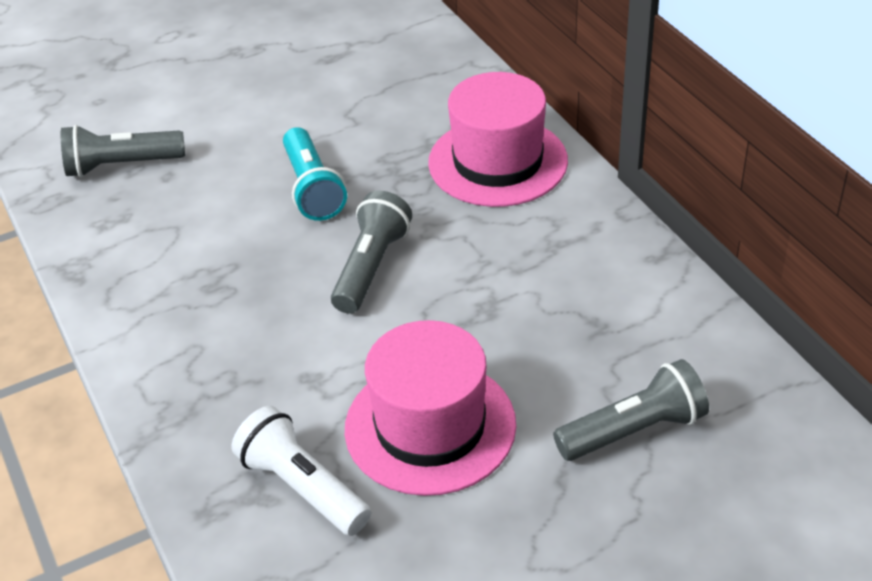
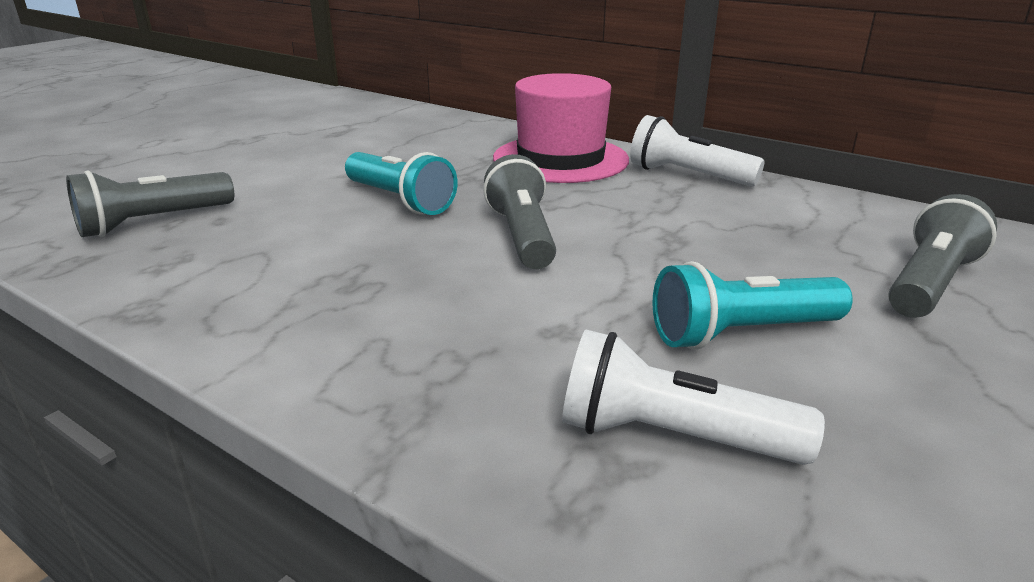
camera: 30 degrees left, 15 degrees down
pink hat [345,320,516,496] -> turquoise flashlight [653,261,853,350]
none -> white flashlight [630,115,764,187]

